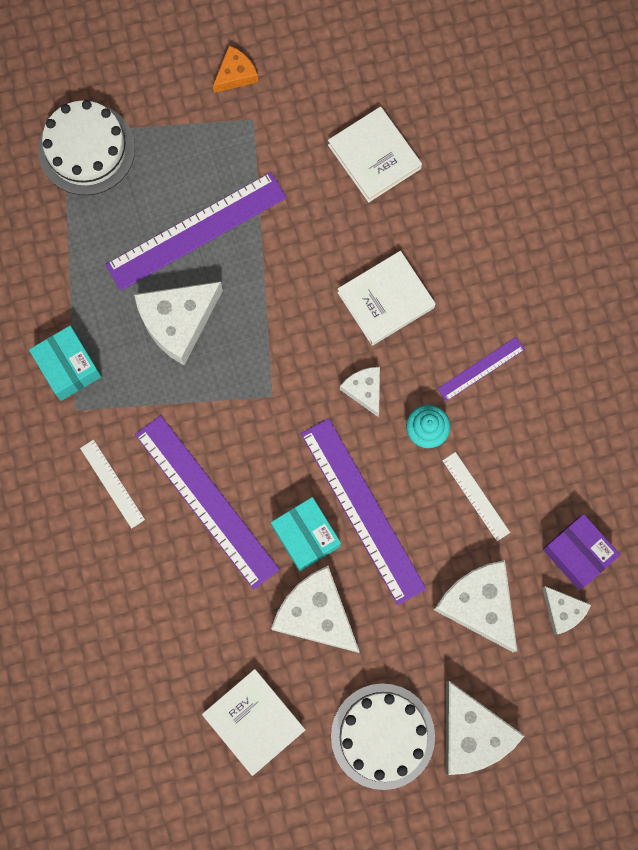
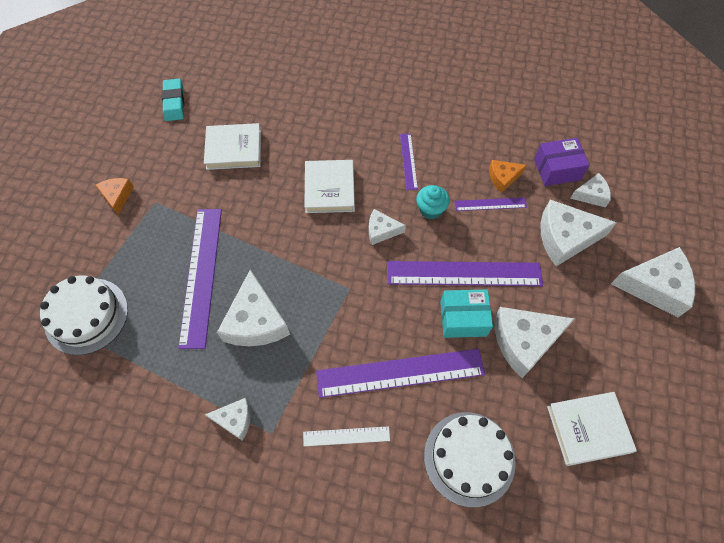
camera: 60 degrees left, 15 degrees down
turquoise box [29,326,102,401] -> white cheese [205,398,251,441]
white cake [331,684,435,790] -> white cake moved to [424,412,516,507]
white ruler [442,452,510,541] -> purple ruler [454,197,527,211]
none -> turquoise eraser [162,79,184,121]
none -> orange cheese [489,160,527,193]

